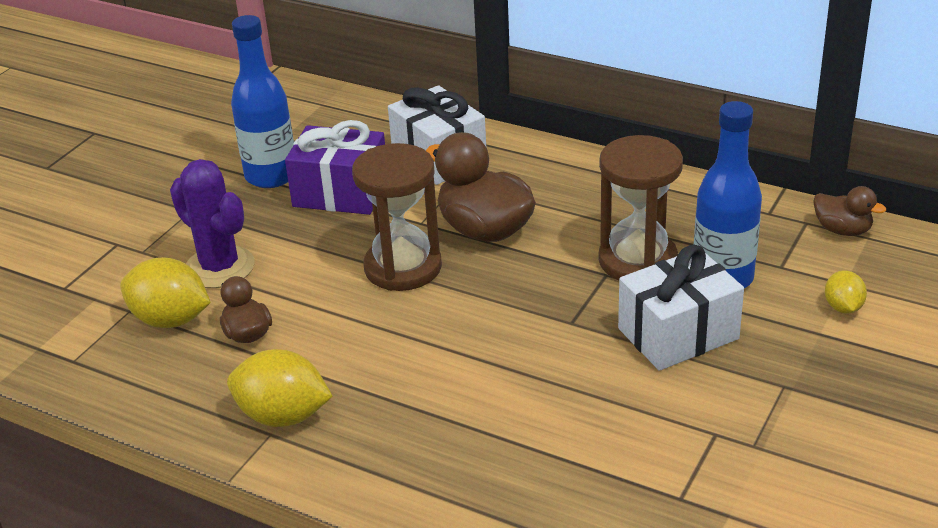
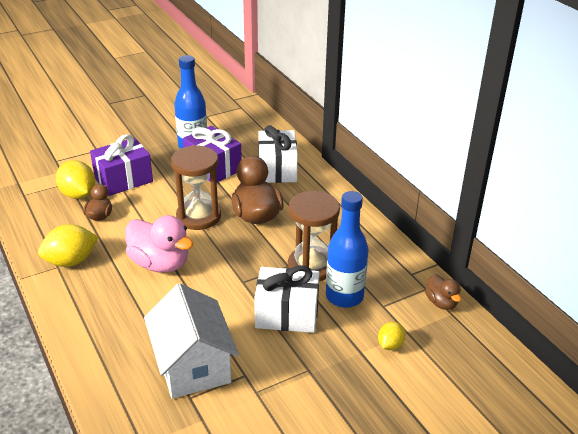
camera: 30 degrees right, 0 degrees up
purple cactus [170,159,255,288] -> purple gift [90,134,153,196]
yellow lemon [227,349,333,427] -> yellow lemon turned 75 degrees counterclockwise [38,224,99,267]
none -> pink duck [125,215,194,273]
none -> white house [144,283,239,399]

